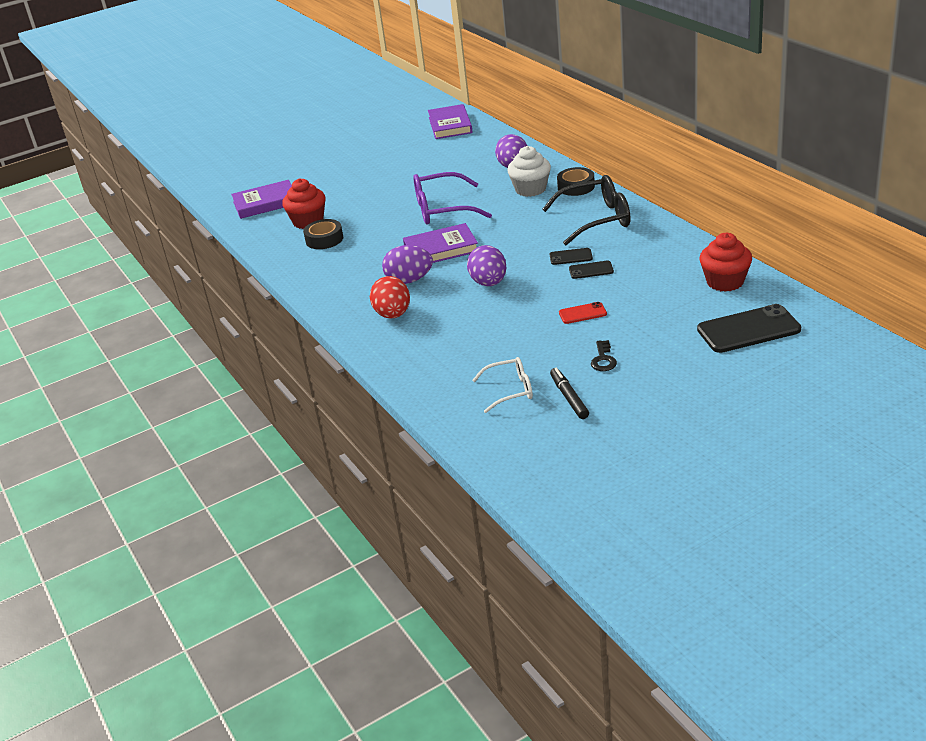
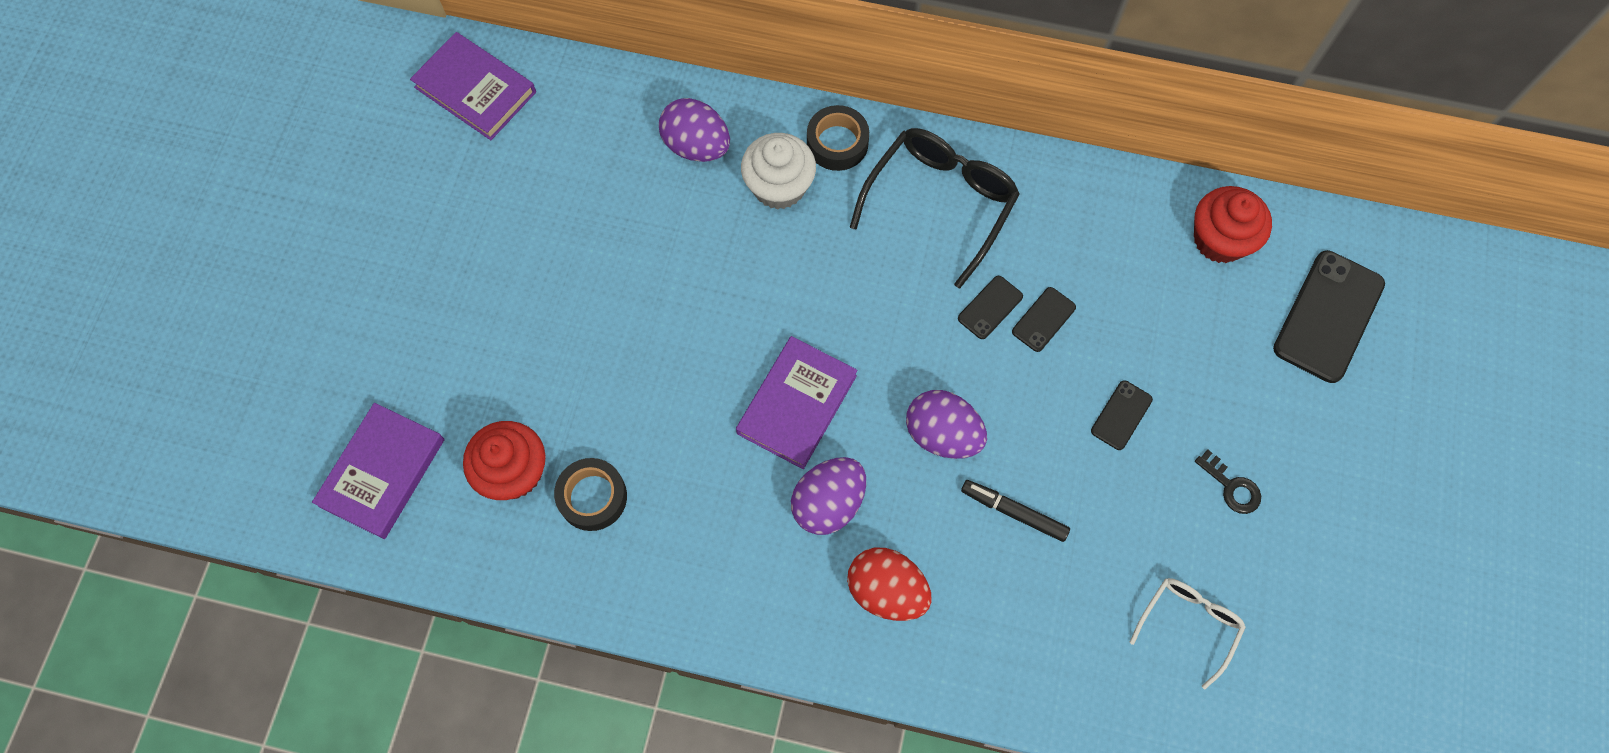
camera: 50 degrees left, 35 degrees up
purple glasses [413,172,492,225] -> none
black marker [550,368,589,419] -> black marker moved to [961,480,1070,542]
red phone [559,302,607,324] -> black phone [1091,380,1153,450]

